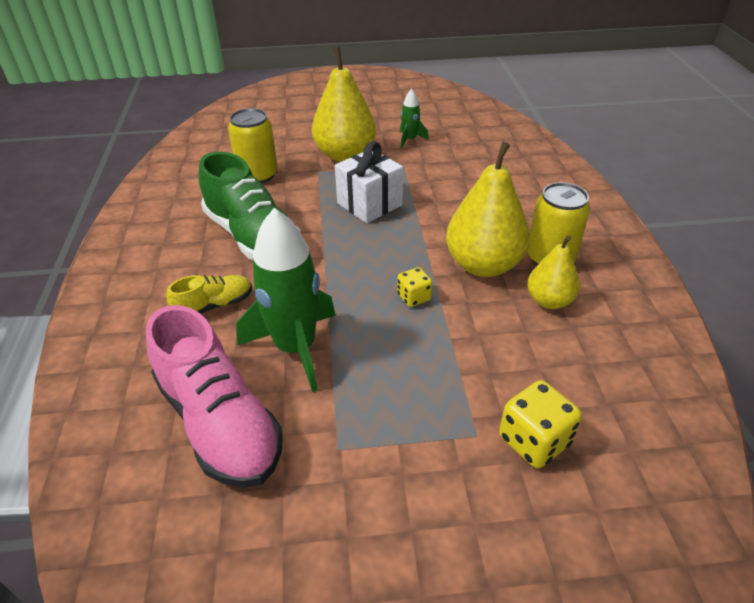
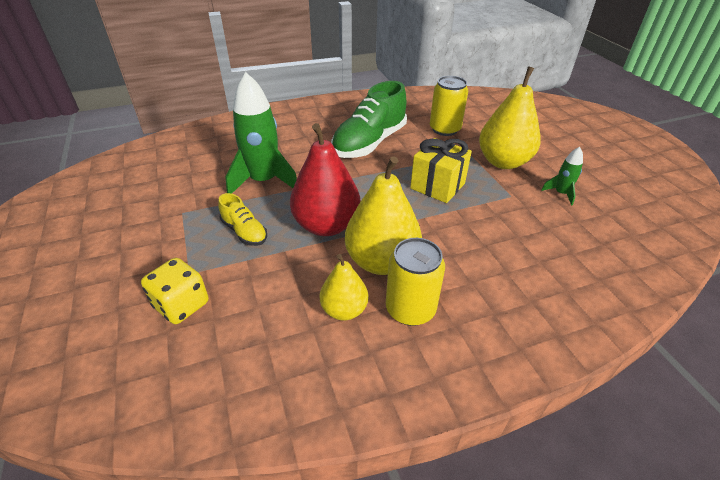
camera: 75 degrees right, 0 degrees up
pink shoe [146,305,283,488] -> none
yellow shoe [166,275,252,314] -> yellow shoe moved to [218,193,267,246]
white gift [335,141,403,223] -> yellow gift [410,138,472,203]
yellow dice [397,267,432,307] -> red pear [290,123,360,236]

